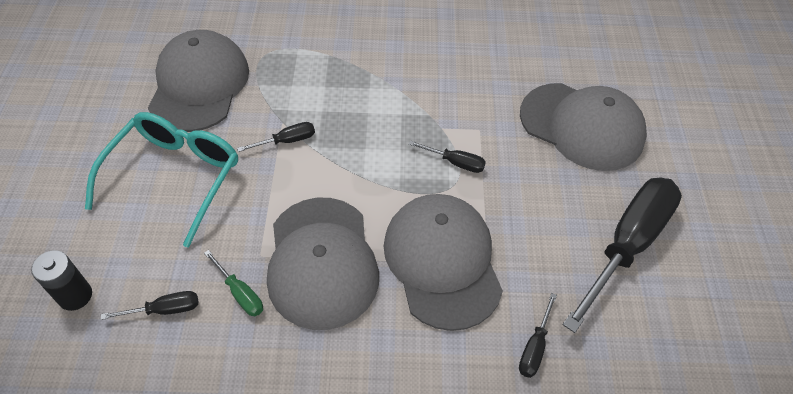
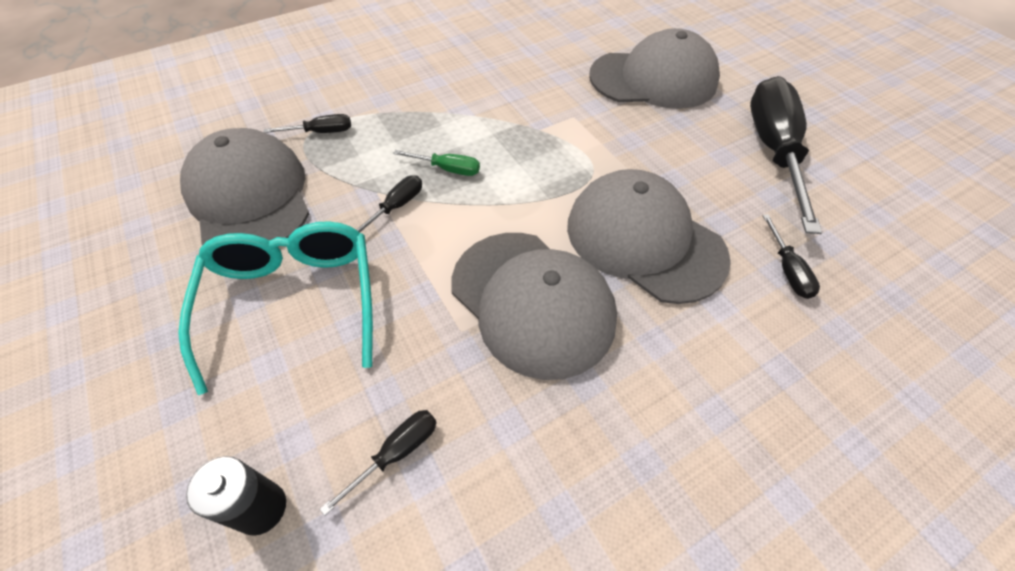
camera: 30 degrees left, 0 degrees up
green screwdriver [204,250,263,316] -> green screwdriver moved to [393,150,480,176]
black screwdriver [409,141,486,173] -> black screwdriver moved to [264,114,351,133]

